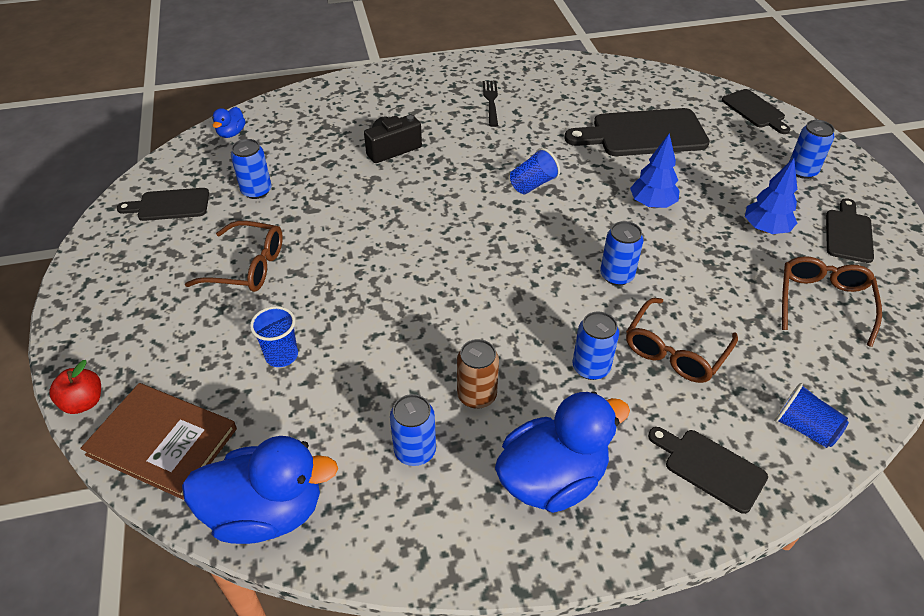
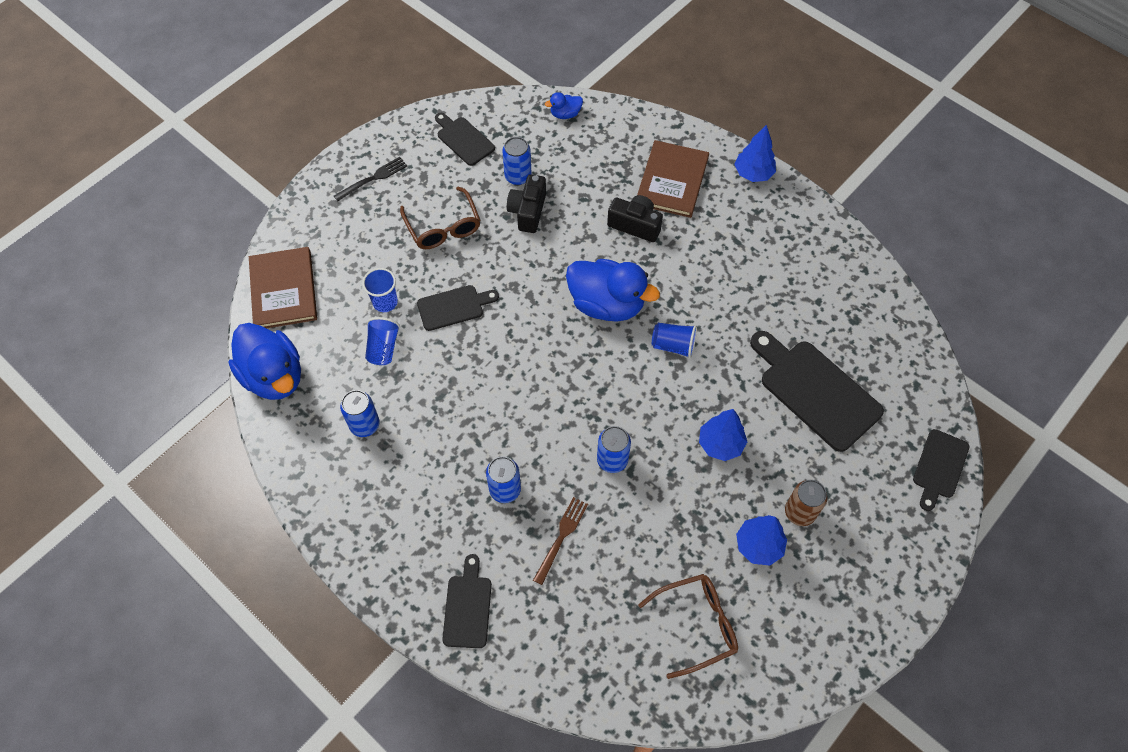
camera: 55 degrees right, 15 degrees up
red apple [49,360,101,414] -> none
brown can [457,339,499,409] -> brown can moved to [785,480,827,526]
black fork [483,81,498,127] -> black fork moved to [334,157,407,201]
blue duck [495,391,630,513] -> blue duck moved to [566,259,660,322]
brown glasses [626,298,738,383] -> brown fork [533,497,588,585]
blue cup [774,383,849,448] -> blue cup moved to [365,317,400,365]
blue can [789,120,835,179] -> none
black cutting board [826,198,874,263] -> black cutting board moved to [417,285,499,331]
none -> black camera [507,174,546,233]
none -> brown book [637,140,709,218]
none -> blue tree [734,125,776,182]

